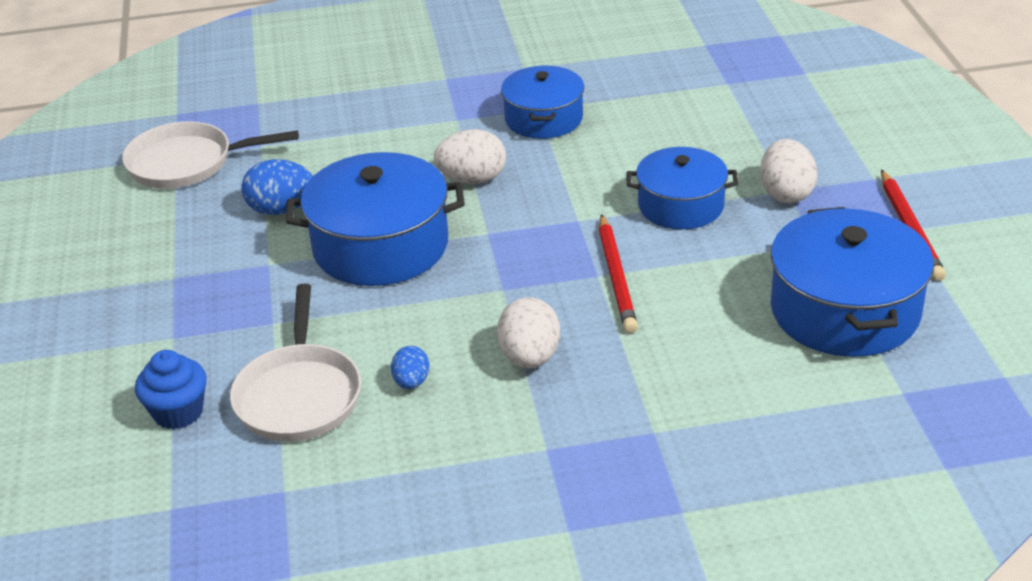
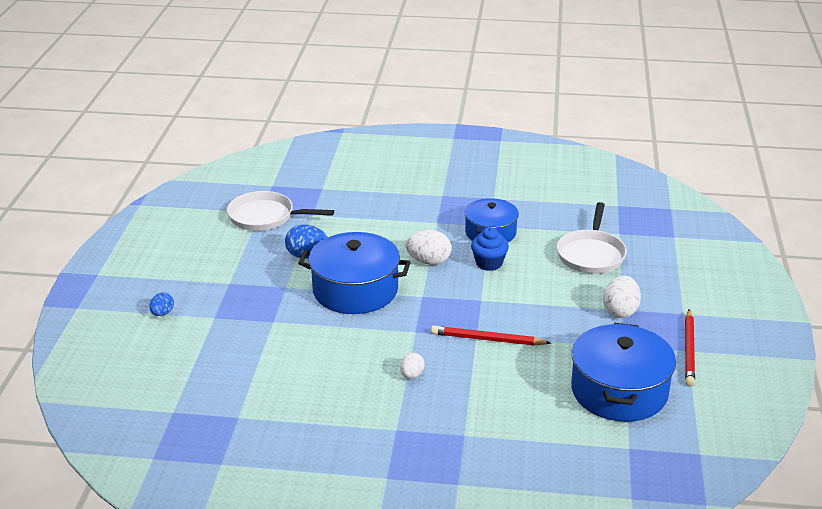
camera: 15 degrees right, 5 degrees down
blue cupcake [135,350,207,430] -> blue cupcake moved to [471,227,509,271]
white pan [230,283,361,442] -> white pan moved to [557,202,627,274]
blue egg [391,346,430,389] -> blue egg moved to [150,292,174,316]
white egg [497,297,560,369] -> white egg [400,353,425,379], size x0.60
red pencil [599,214,638,333] -> red pencil turned 90 degrees clockwise [431,326,551,345]
blue pot [626,147,738,229] -> none

